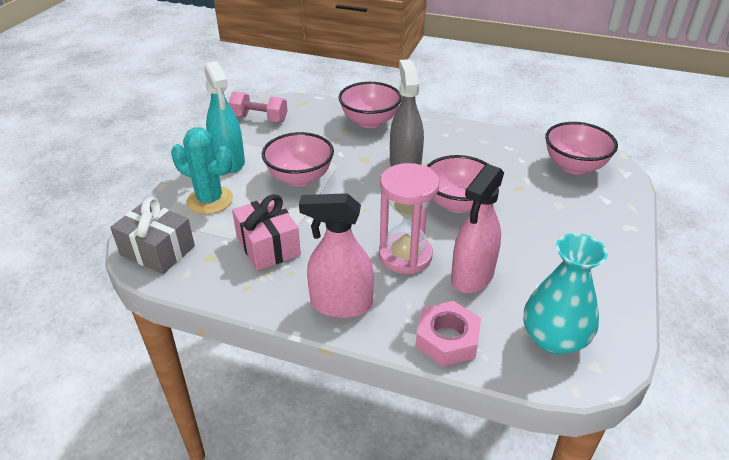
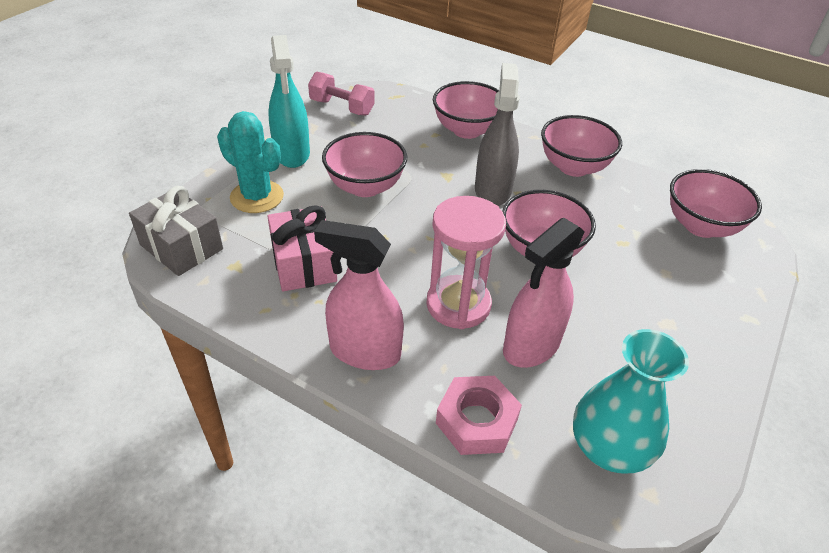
camera: 10 degrees right, 5 degrees up
none -> pink bowl [541,115,622,177]

